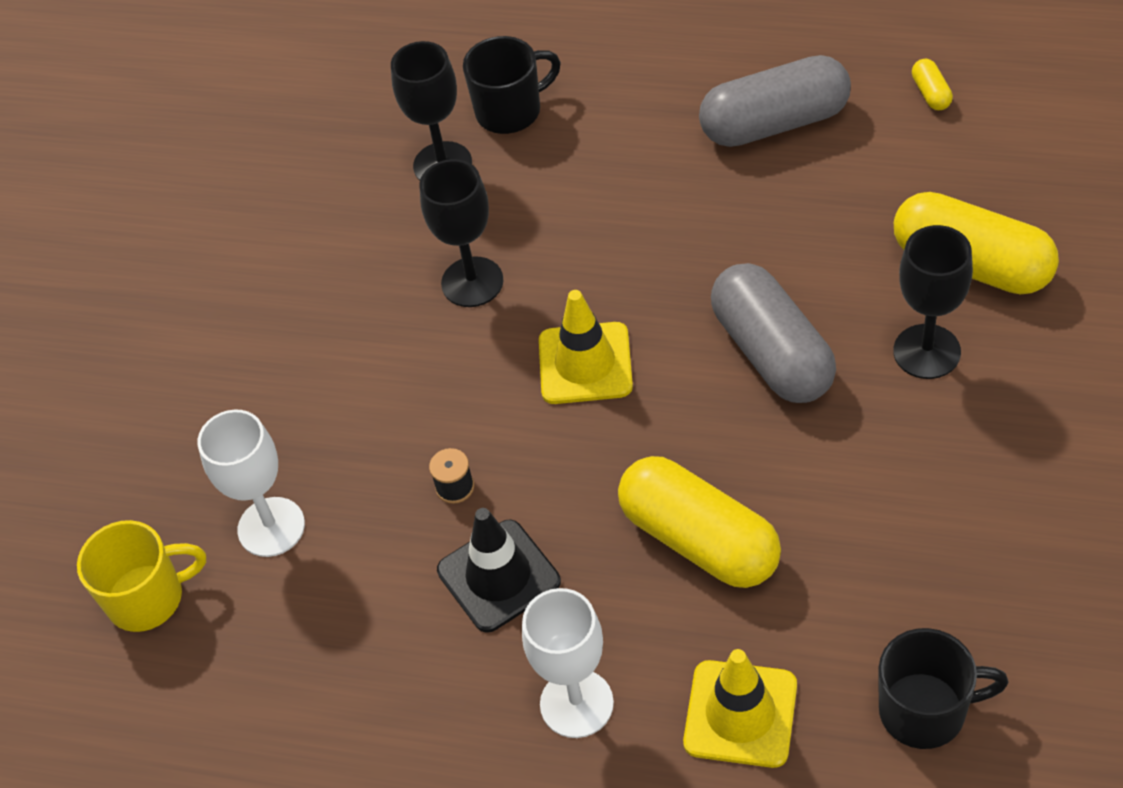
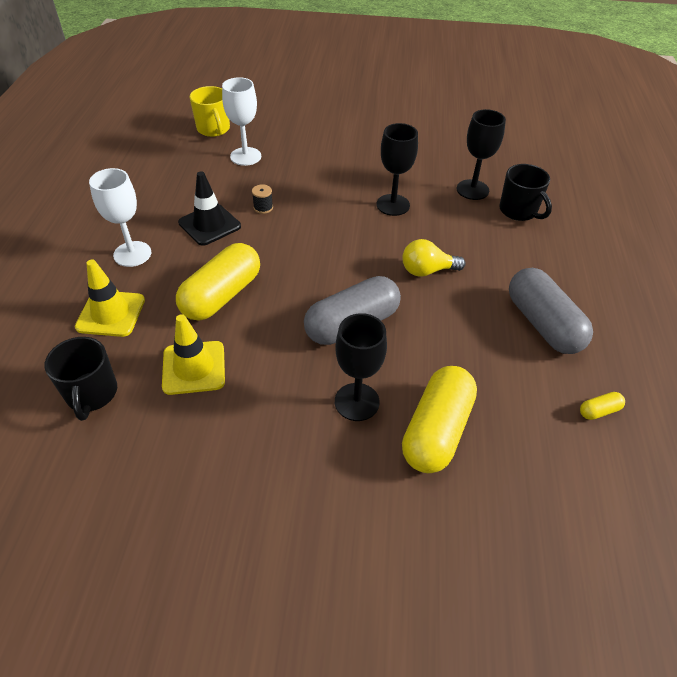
camera: 75 degrees right, 5 degrees down
yellow traffic cone [539,290,633,404] -> yellow traffic cone moved to [162,314,225,395]
none -> yellow light bulb [403,239,466,277]

